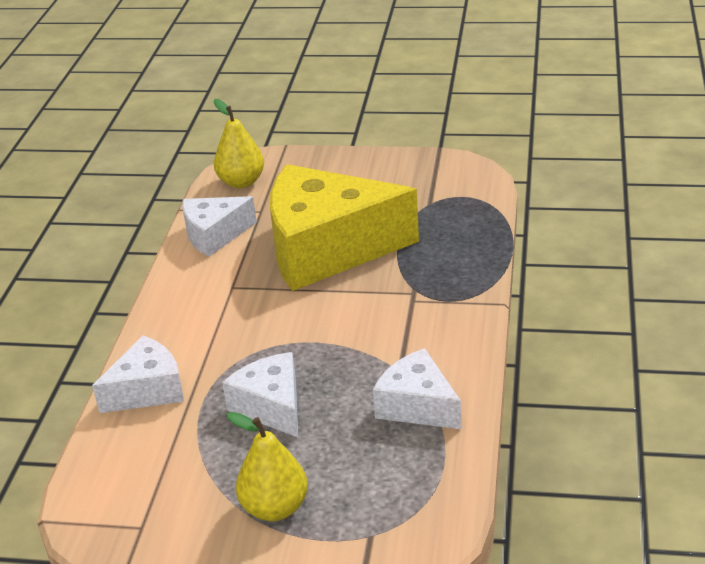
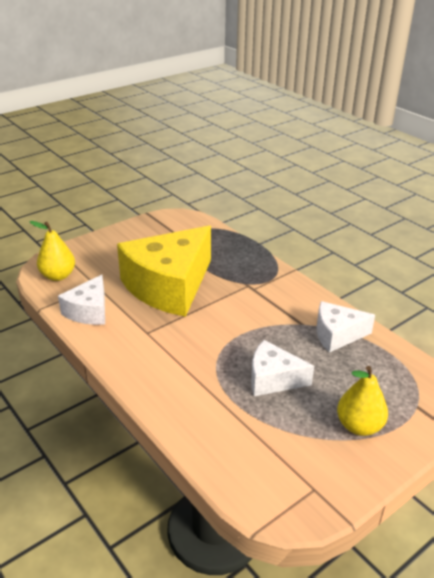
camera: 50 degrees left, 0 degrees up
white cheese [92,335,184,413] -> none

